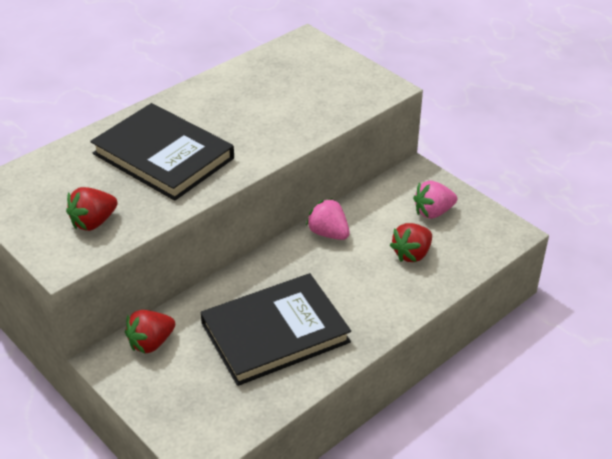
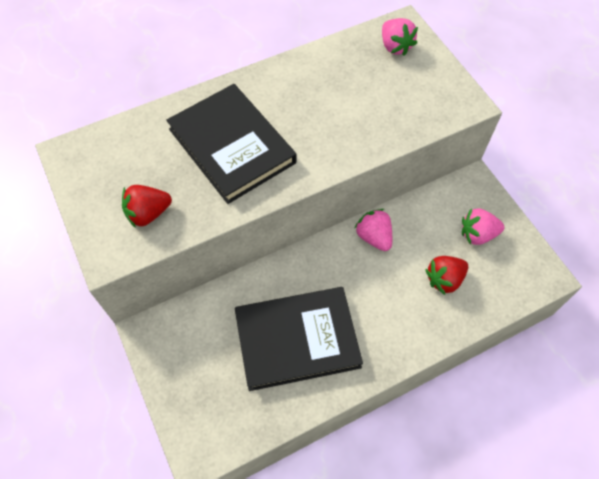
camera: 15 degrees right, 20 degrees up
red strawberry [125,310,175,354] -> none
none -> pink strawberry [382,18,418,56]

